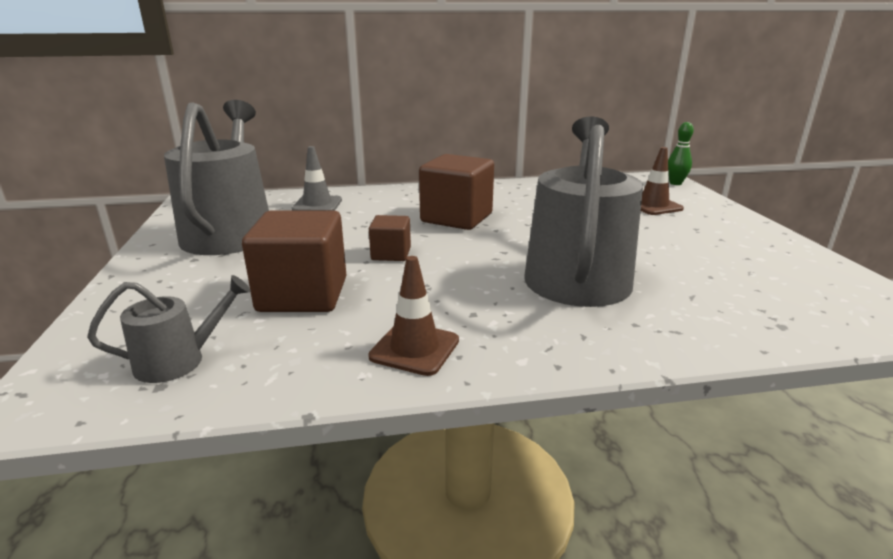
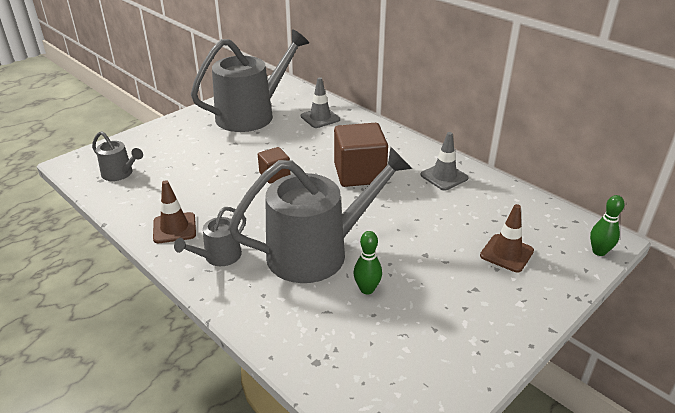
camera: 55 degrees right, 10 degrees up
brown cube [242,211,346,312] -> none
none -> grey watering can [174,207,246,266]
none -> green bowling pin [354,231,382,295]
none -> grey traffic cone [421,132,469,190]

